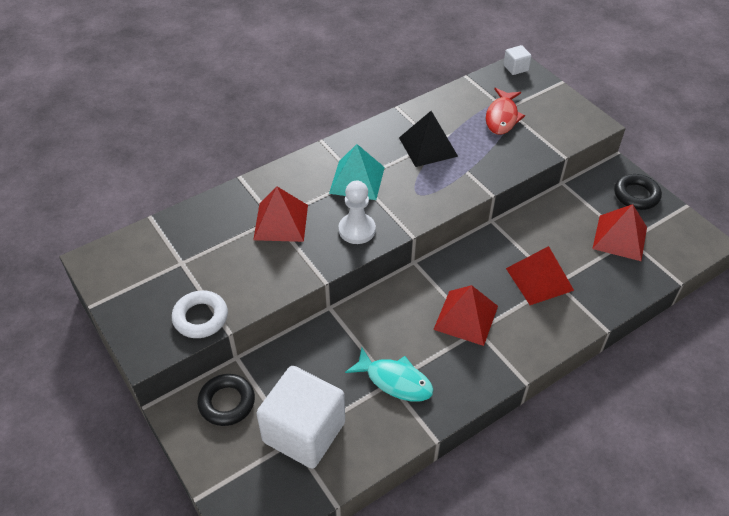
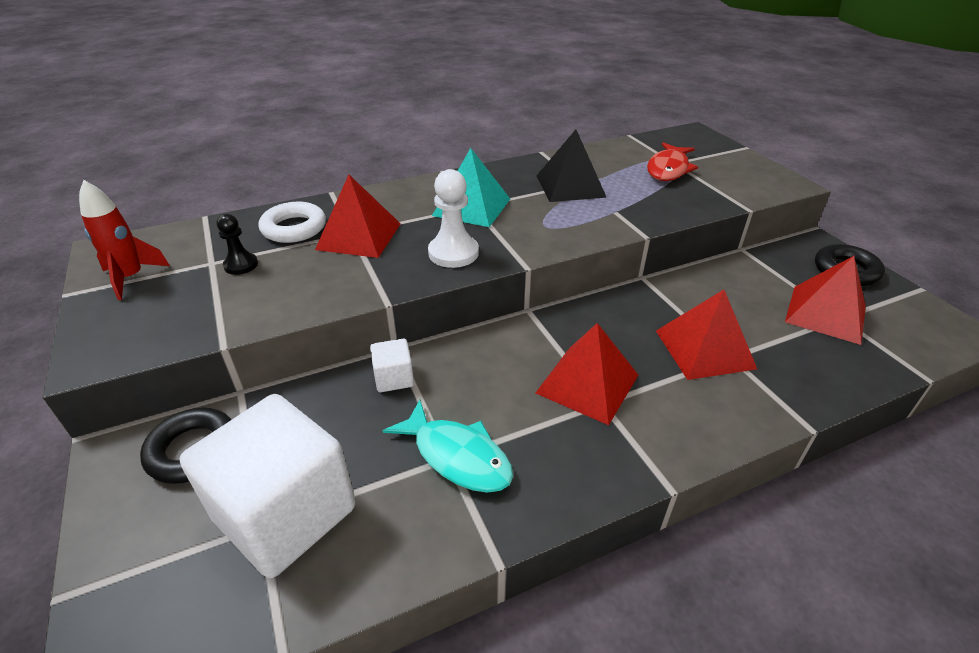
camera: 10 degrees right, 10 degrees down
white ring [172,290,228,338] -> white ring moved to [259,202,326,243]
white cube [503,45,531,75] -> white cube moved to [370,339,414,392]
none -> red rocket [79,180,170,300]
none -> black pawn [216,214,258,275]

